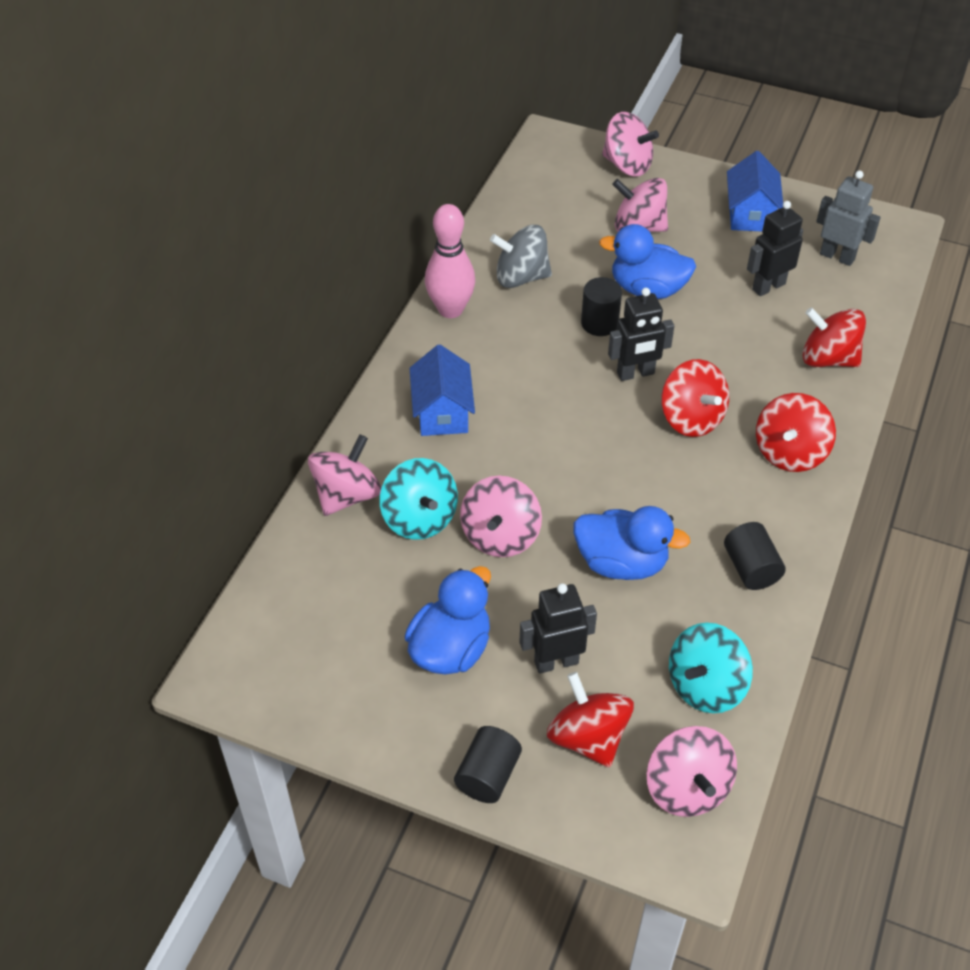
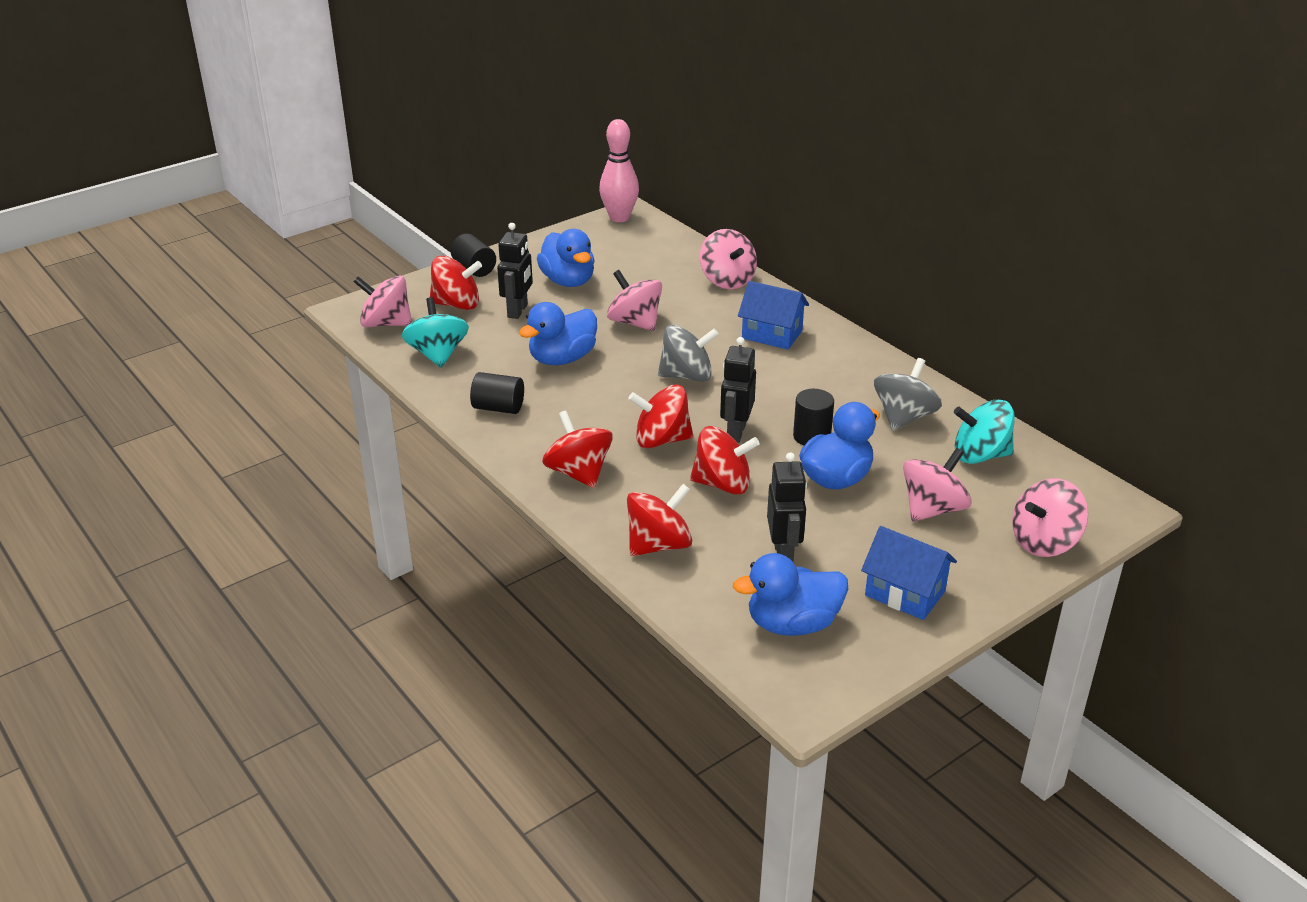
camera: 120 degrees right, 15 degrees down
turquoise spinning top [380,458,458,540] -> turquoise spinning top moved to [954,400,1015,464]
pink bowling pin [425,204,475,318] -> pink bowling pin moved to [599,119,639,222]
grey robot [816,171,881,266] -> blue duck [733,553,848,636]
none -> grey spinning top [658,324,719,382]
none -> red spinning top [690,426,760,494]

